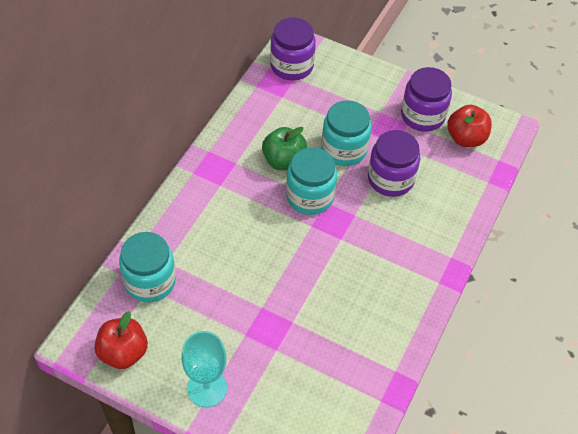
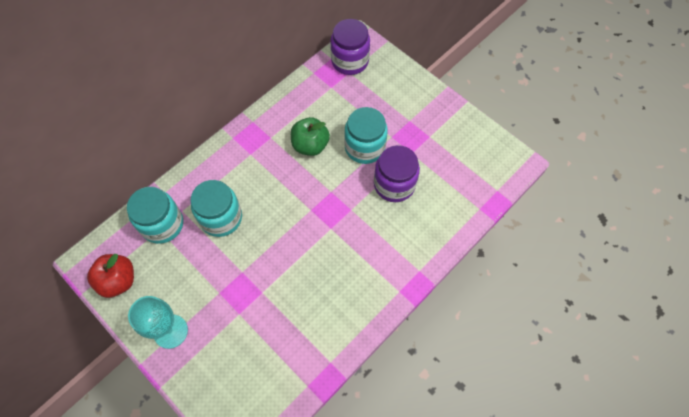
camera: 20 degrees right, 10 degrees up
turquoise jar [286,147,337,215] -> turquoise jar moved to [191,180,242,237]
purple jar [401,67,452,132] -> none
red apple [447,105,492,147] -> none

